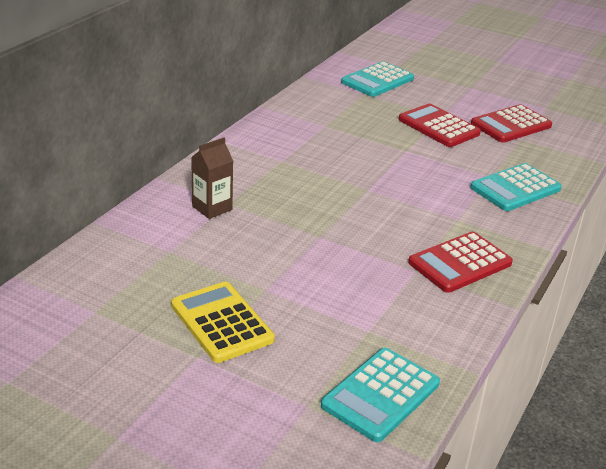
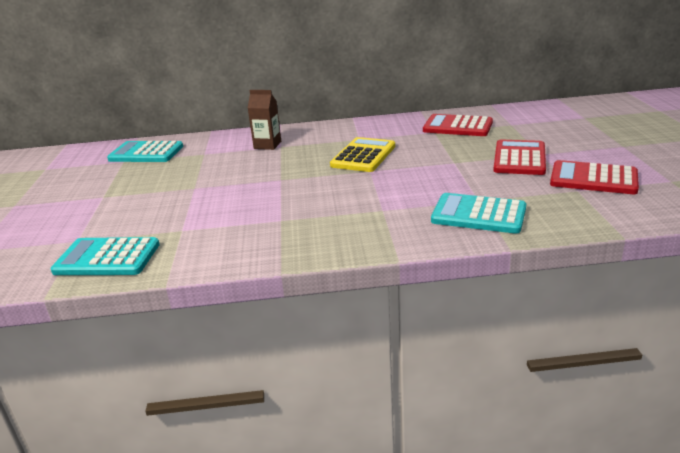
camera: 60 degrees right, 5 degrees down
yellow calculator [171,282,275,363] -> yellow calculator moved to [330,137,395,172]
turquoise calculator [341,61,414,97] -> turquoise calculator moved to [107,141,183,162]
red calculator [408,232,513,293] -> red calculator moved to [423,114,493,136]

